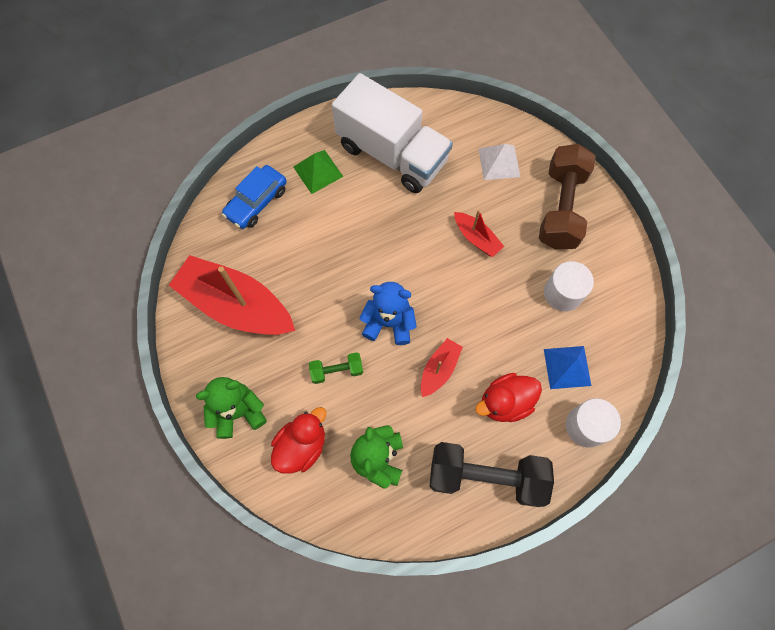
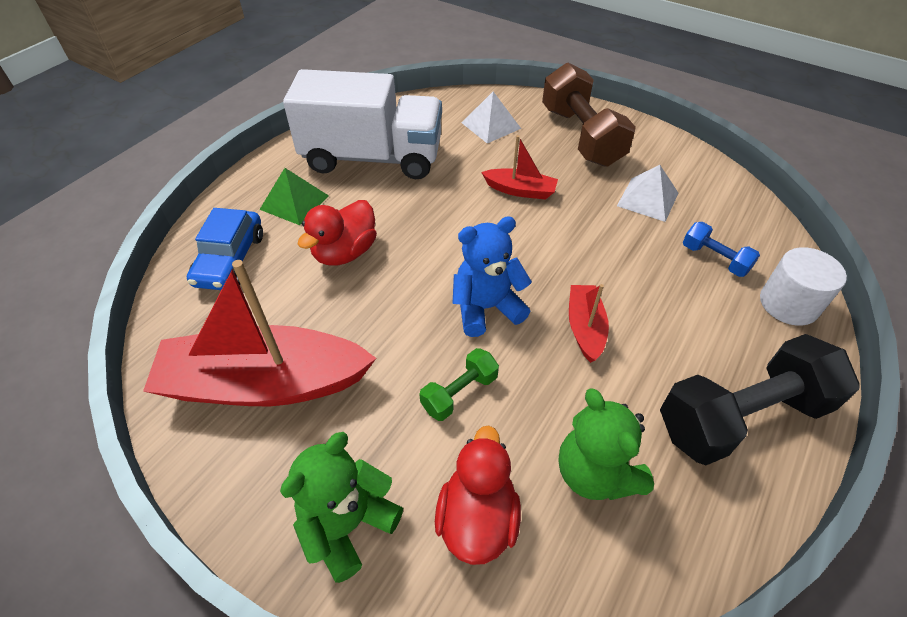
camera: 30 degrees left, 20 degrees down
red duck [475,373,542,422] -> red duck moved to [298,200,377,266]
white cylinder [544,261,594,311] -> white pyramid [617,165,678,222]
blue pyramid [544,346,591,389] -> blue dumbbell [683,222,760,277]

